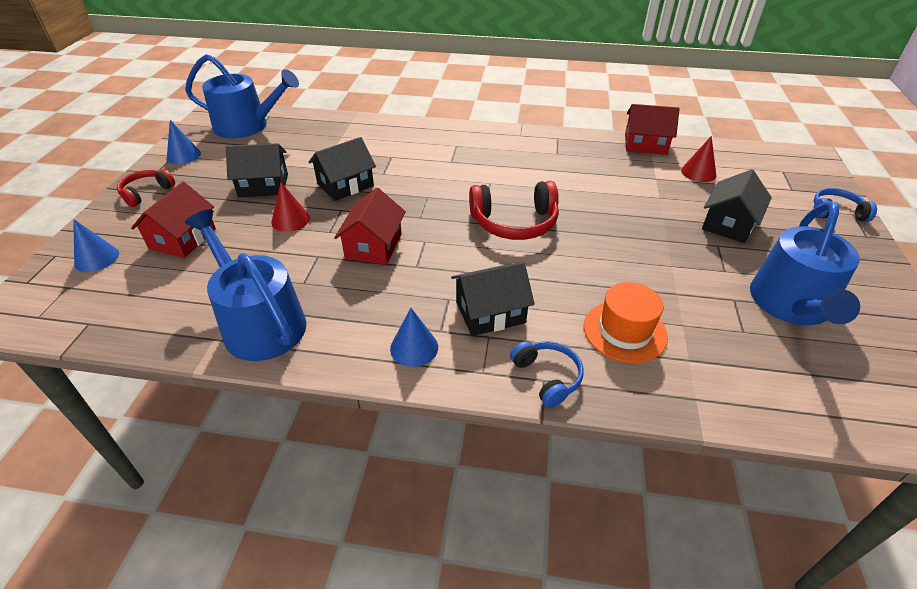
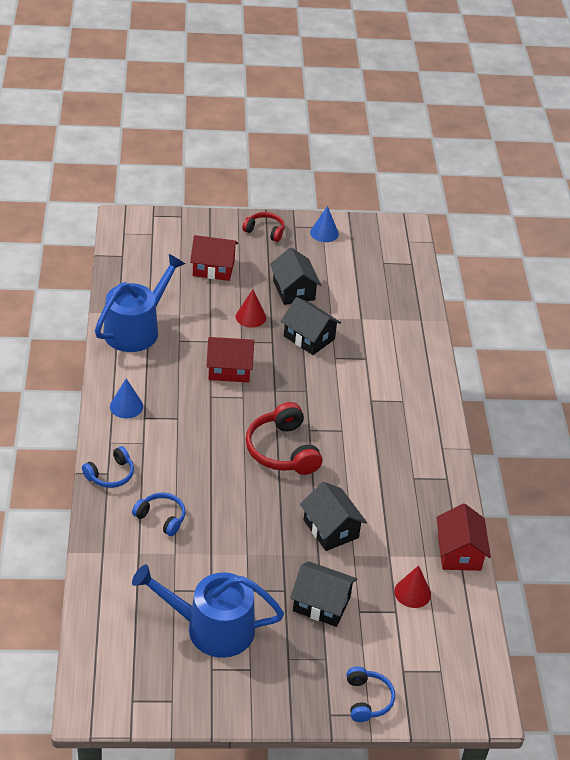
camera: 75 degrees right, 0 degrees up
blue cone [73,219,119,272] -> none
blue watering can [185,54,299,139] -> none
black house [451,262,535,336] -> black house moved to [300,482,367,551]
orange hat [584,282,668,363] -> blue headphones [132,493,185,536]

